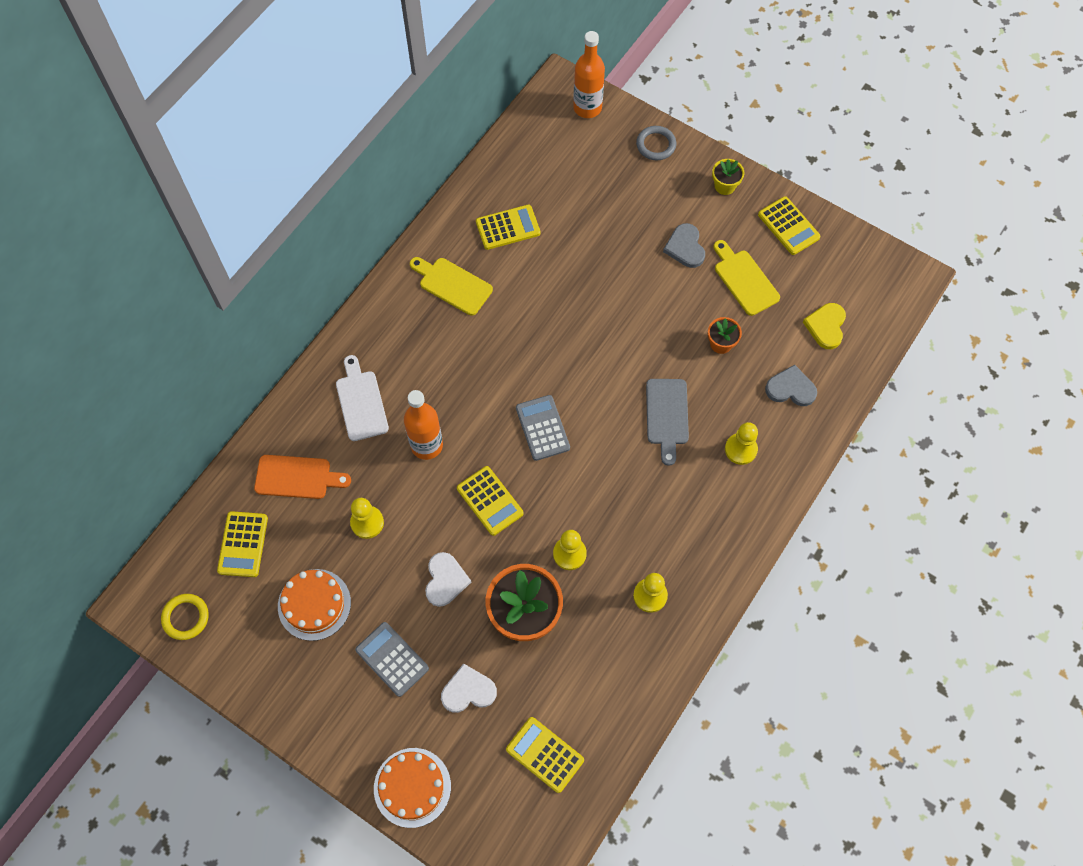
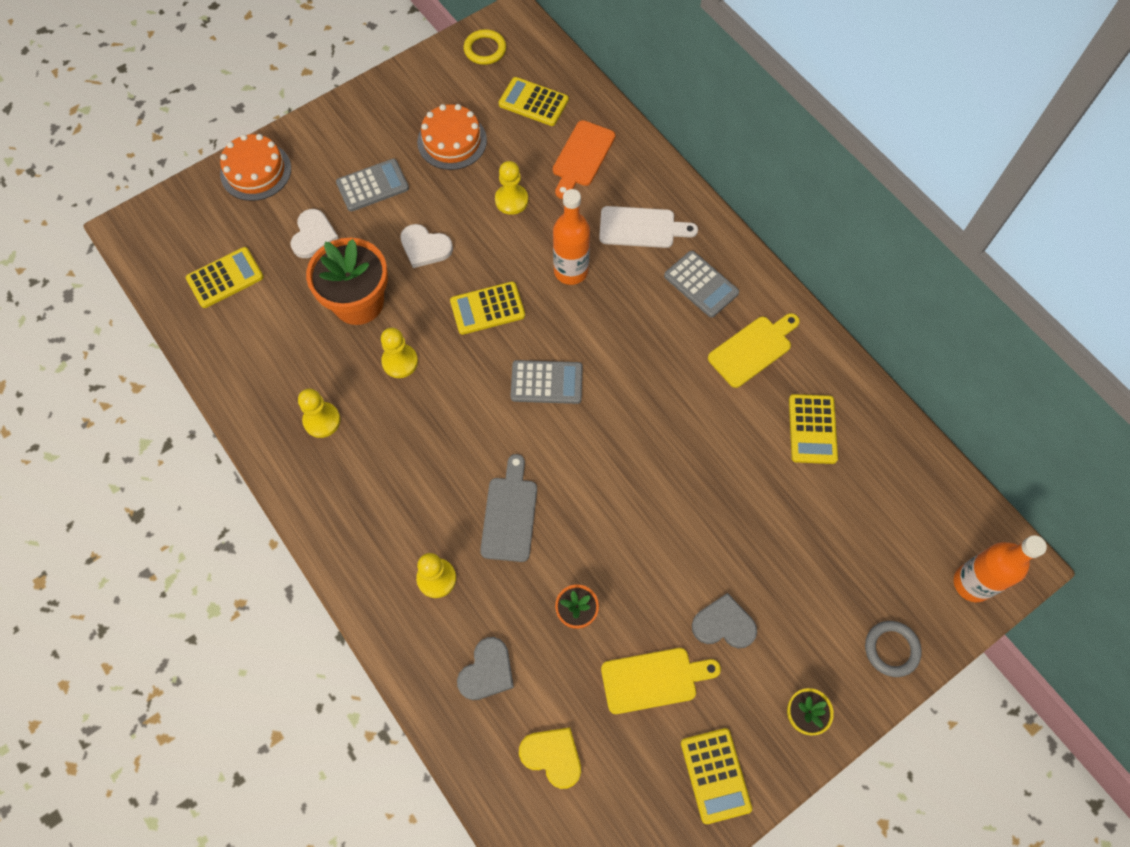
camera: 110 degrees right, 0 degrees up
grey cutting board [646,379,689,466] -> grey cutting board turned 75 degrees clockwise [480,454,537,562]
yellow calculator [758,196,821,255] -> yellow calculator turned 90 degrees counterclockwise [681,728,752,824]
none -> grey calculator [664,251,739,318]

